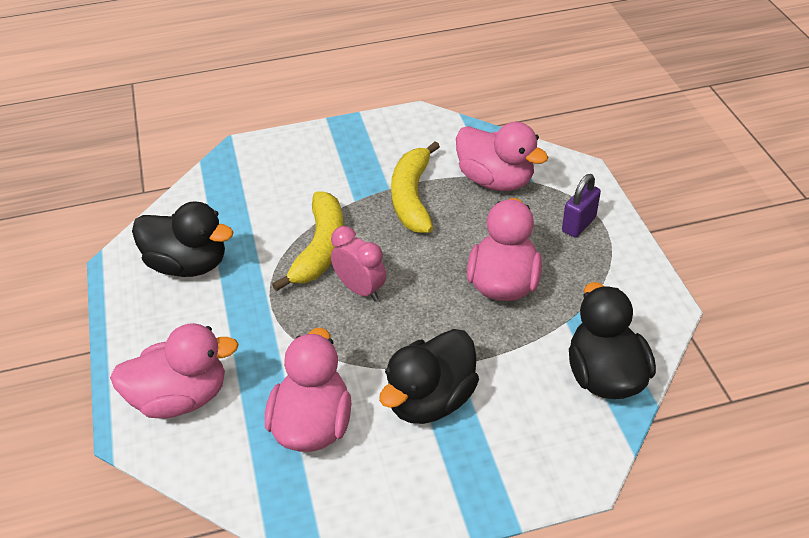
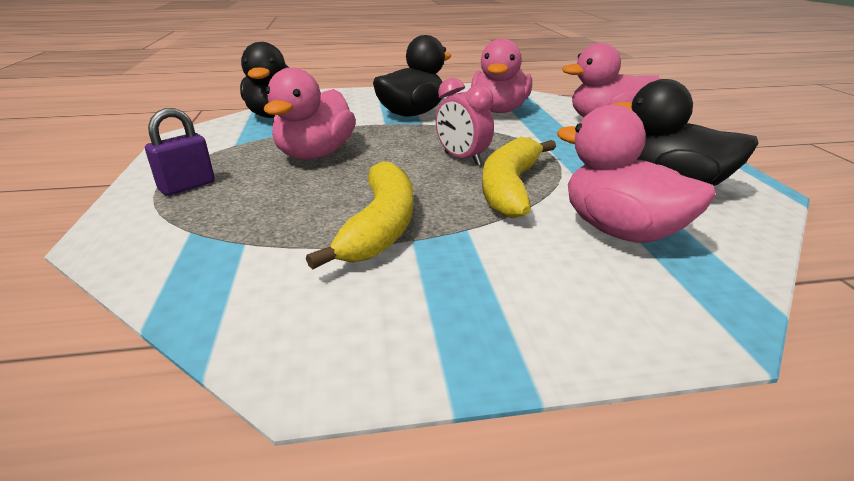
camera: 175 degrees left, 15 degrees down
pink duck [456,122,548,191] -> pink duck moved to [557,105,716,243]

